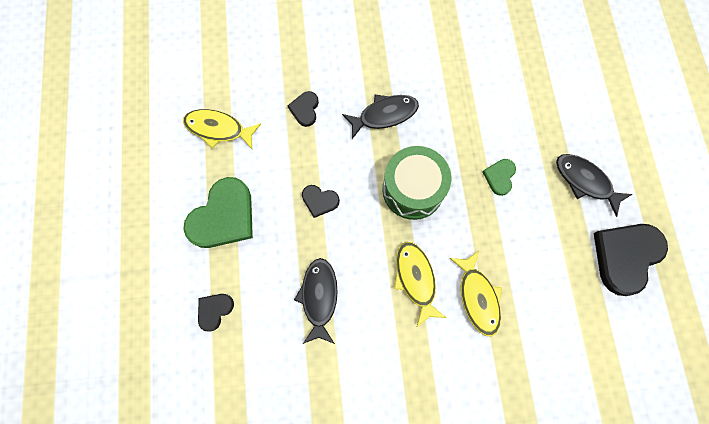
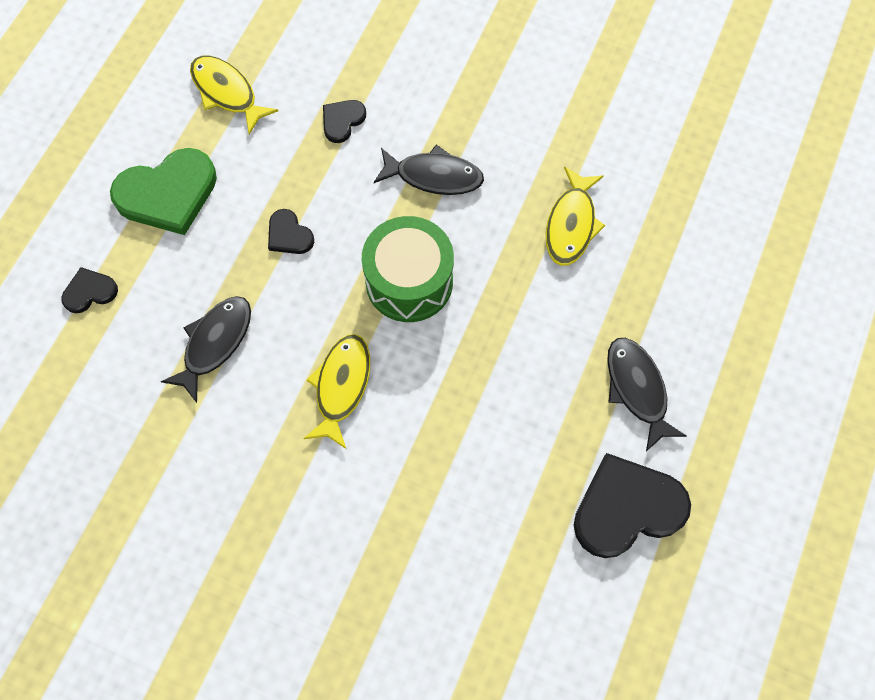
camera: 30 degrees right, 5 degrees down
yellow fish [450,251,502,336] -> yellow fish moved to [546,166,605,266]
green heart [482,159,516,196] -> none

